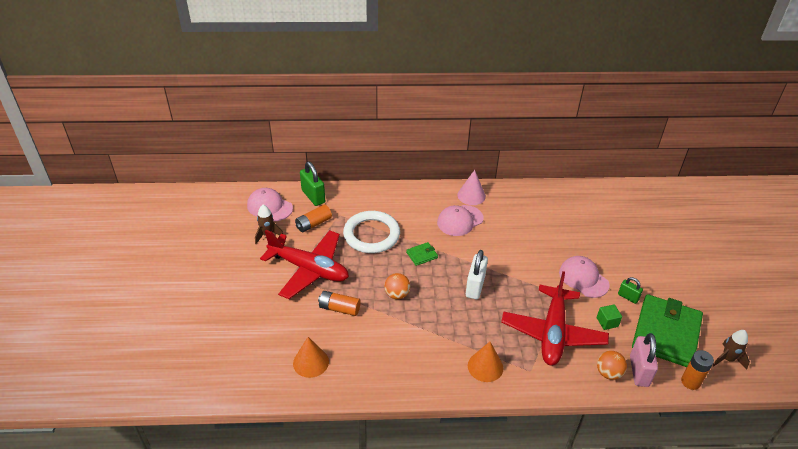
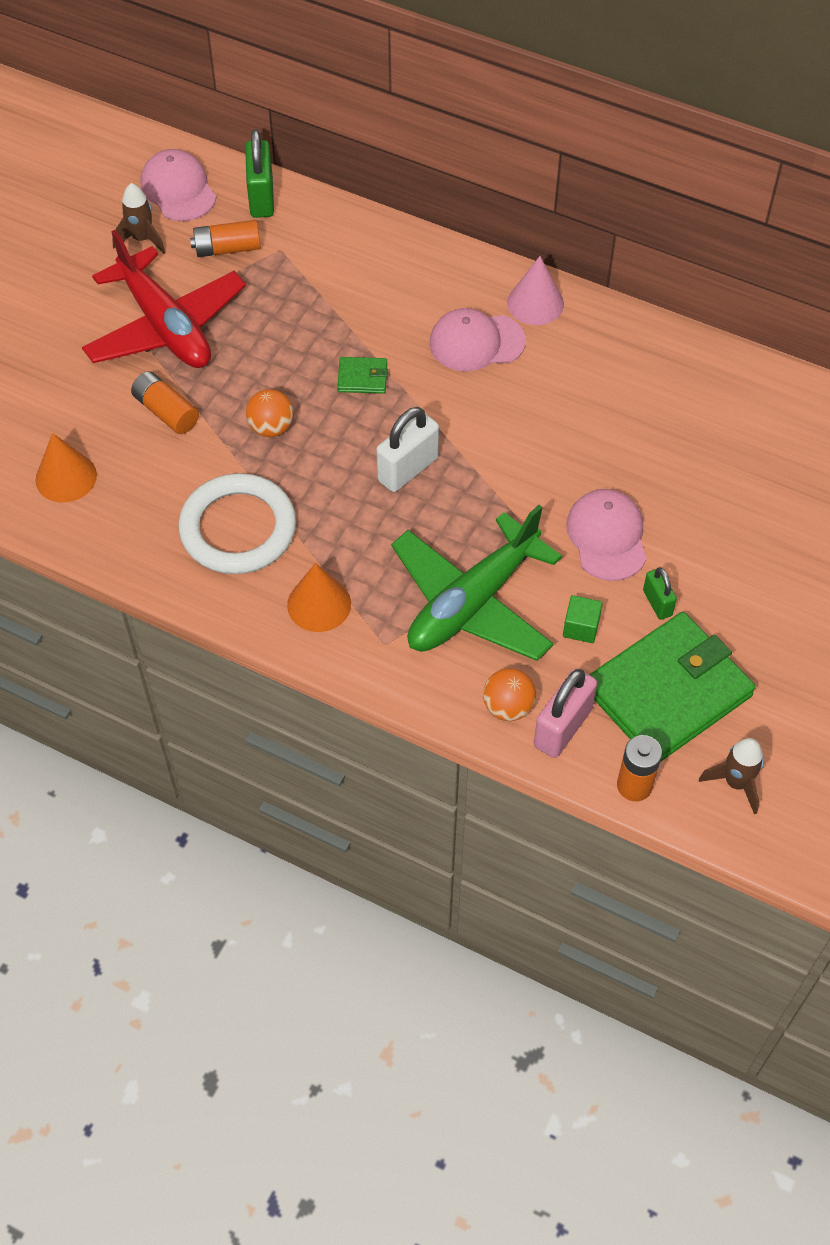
camera: 30 degrees right, 15 degrees up
white ring [343,211,400,253] -> white ring moved to [178,473,296,574]
red plane [501,271,609,366] -> green plane [391,505,562,661]

